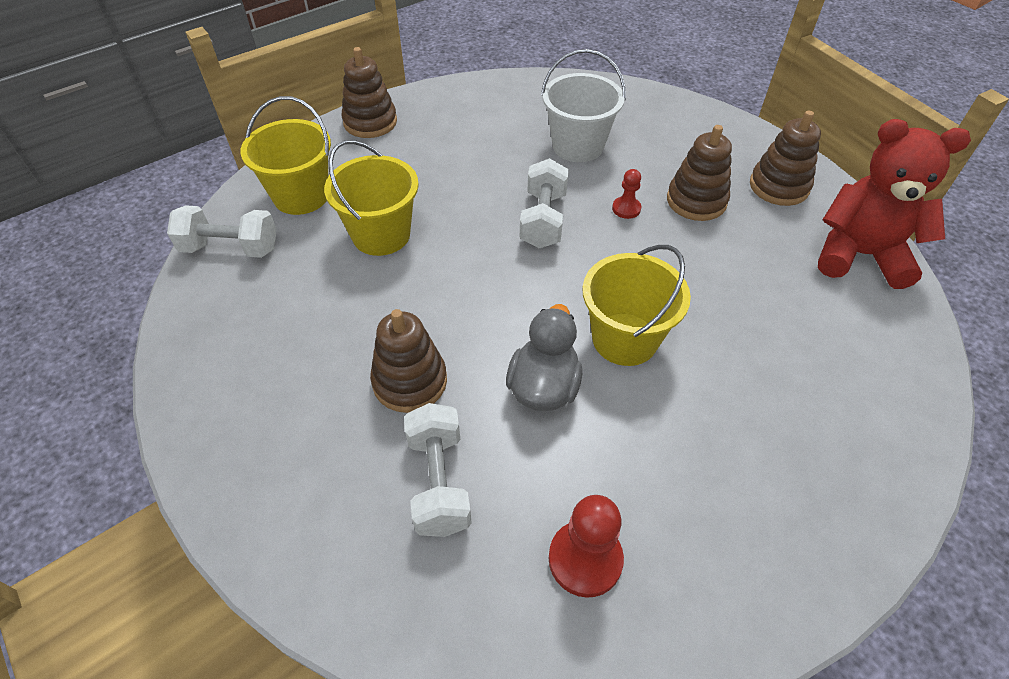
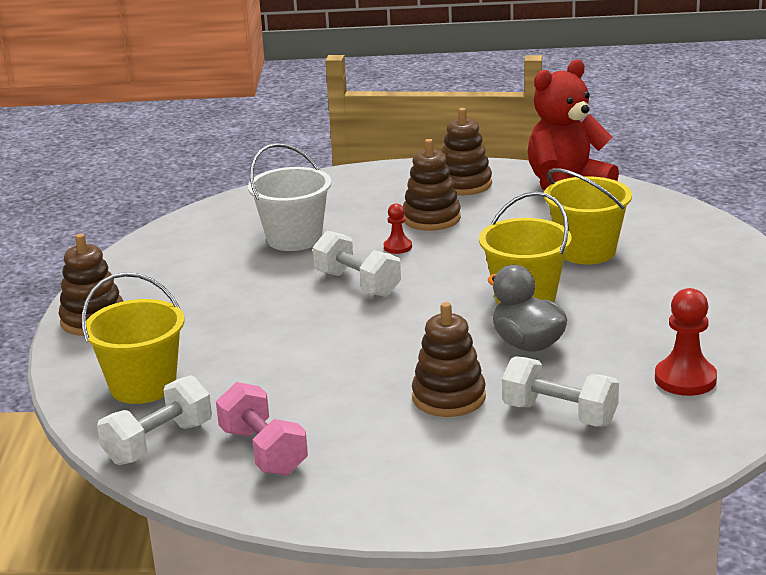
camera: 50 degrees left, 25 degrees down
yellow bucket [324,140,419,256] -> yellow bucket moved to [544,168,632,264]
none -> pink dumbbell [216,382,308,476]

